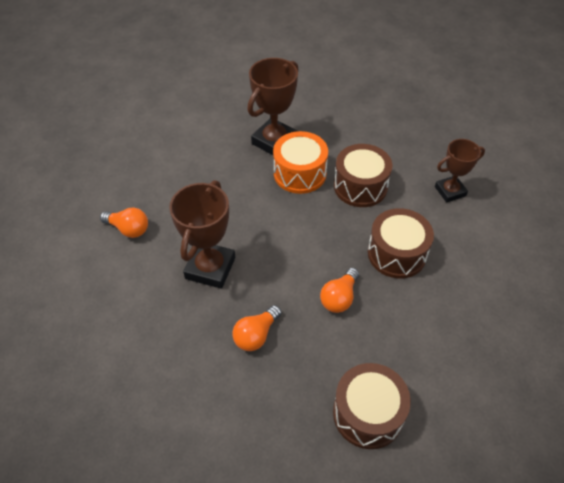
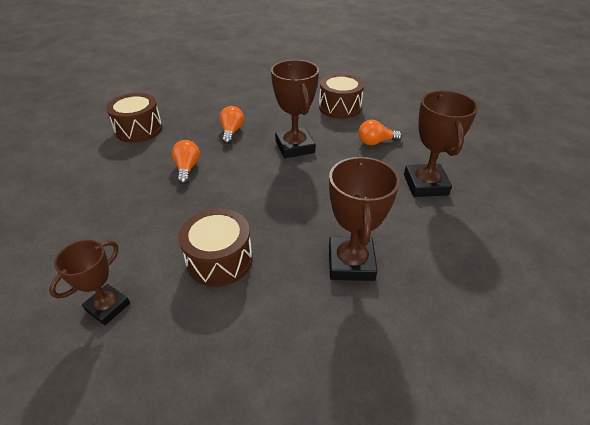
camera: 145 degrees right, 10 degrees down
orange drum [273,131,328,194] -> none
brown drum [368,208,434,278] -> brown drum moved to [319,74,364,119]
none -> brown trophy [404,90,478,197]

